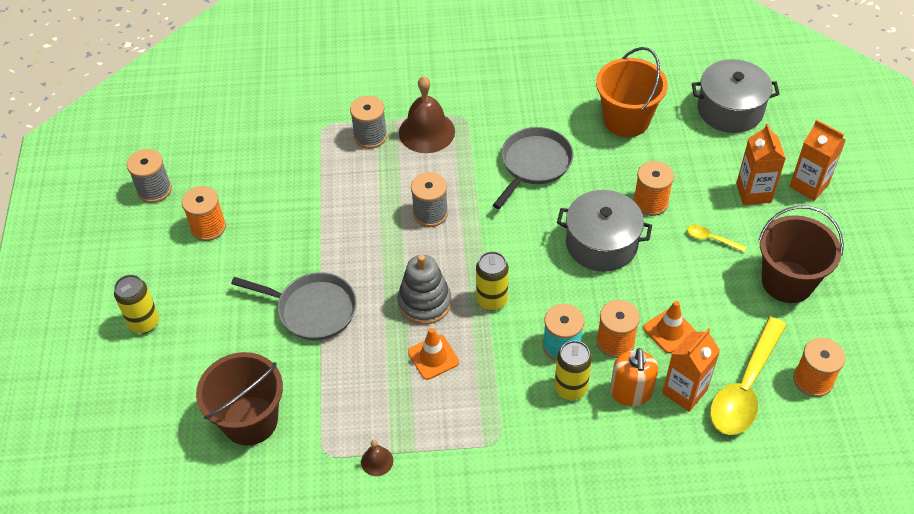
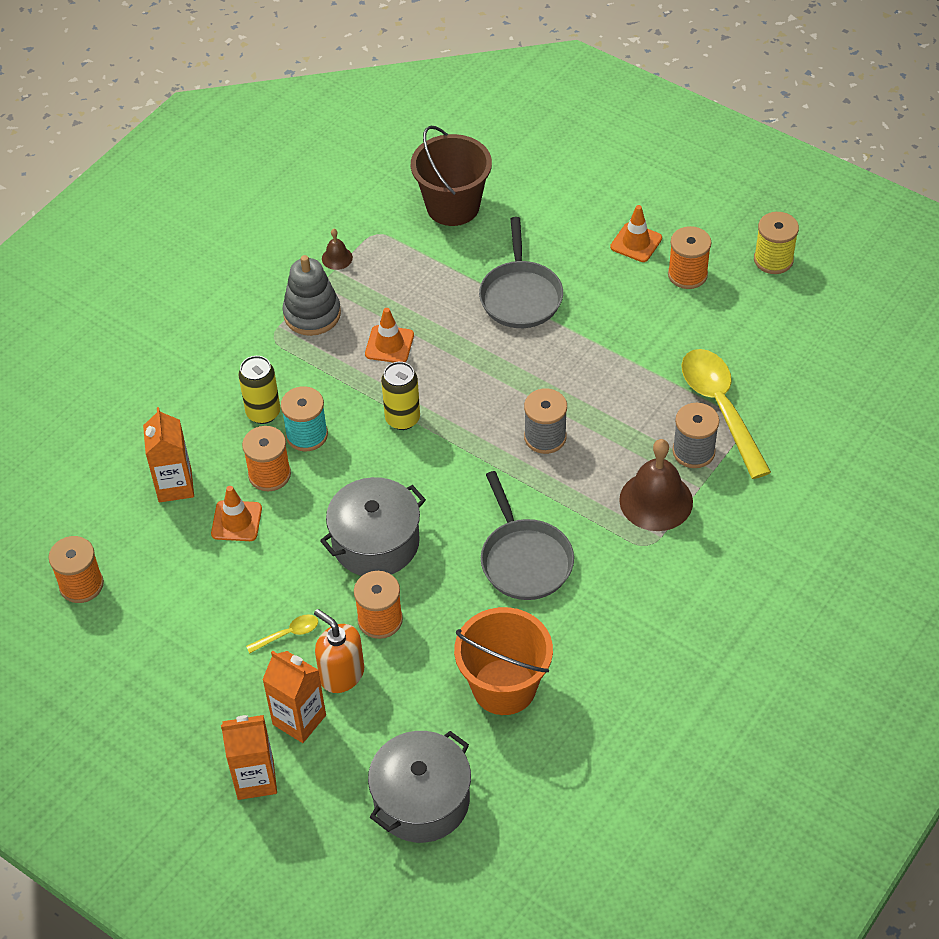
camera: 130 degrees right, 0 degrees up
yellow can [114,275,159,334] -> none
grey spool [127,149,172,203] -> yellow spool [754,212,799,274]
grey pan [231,272,357,340] -> grey pan turned 60 degrees counterclockwise [479,217,563,328]
grey stacking toy [397,254,451,325] -> grey stacking toy moved to [282,255,341,336]
orange soap dispenser [610,348,658,406] -> orange soap dispenser moved to [314,609,364,693]
yellow spoon [710,317,787,435] -> yellow spoon moved to [681,349,771,479]
brown bucket [758,205,844,303] -> none
none -> orange traffic cone [610,205,662,262]

